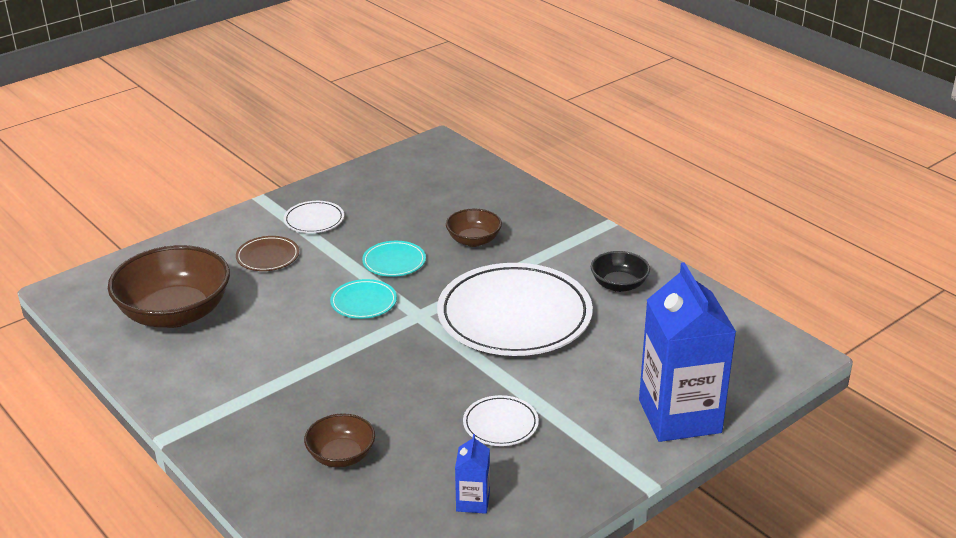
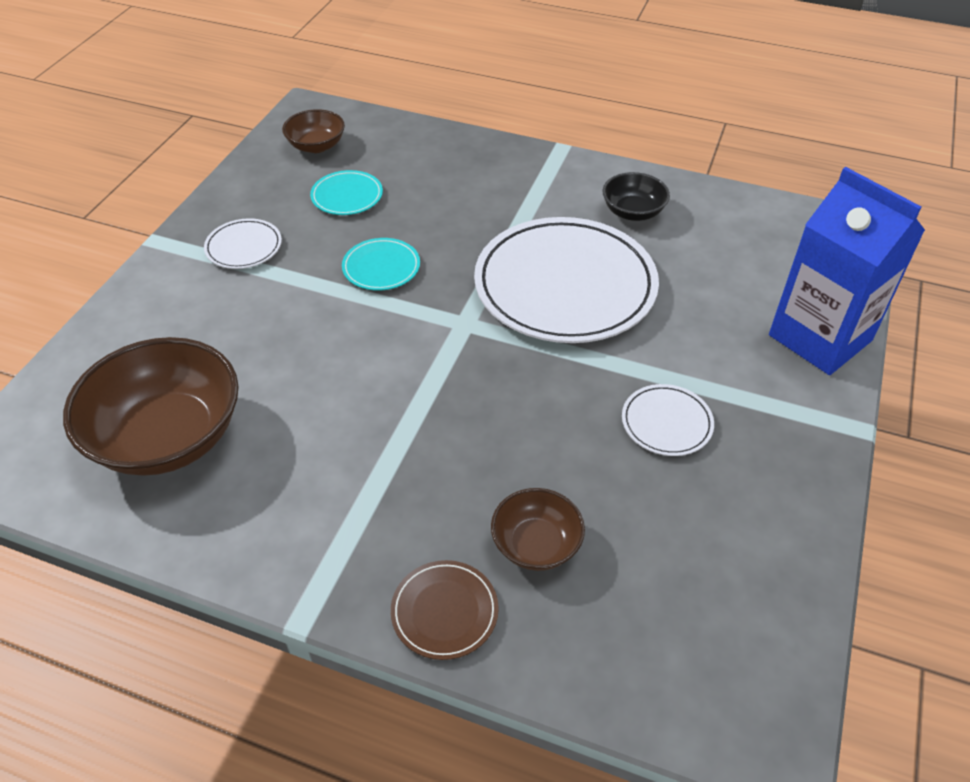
camera: 30 degrees left, 15 degrees up
brown plate [236,236,299,271] -> brown plate moved to [391,560,499,660]
turquoise plate [330,279,397,319] -> turquoise plate moved to [310,170,383,215]
brown bowl [446,209,502,247] -> brown bowl moved to [282,109,345,153]
blue carton [455,434,490,514] -> none

